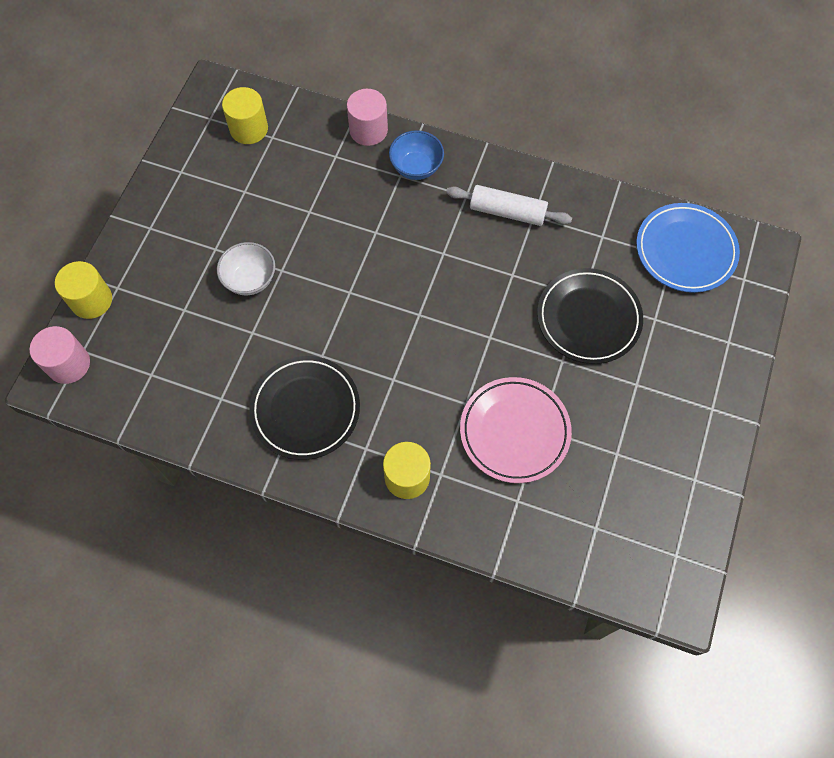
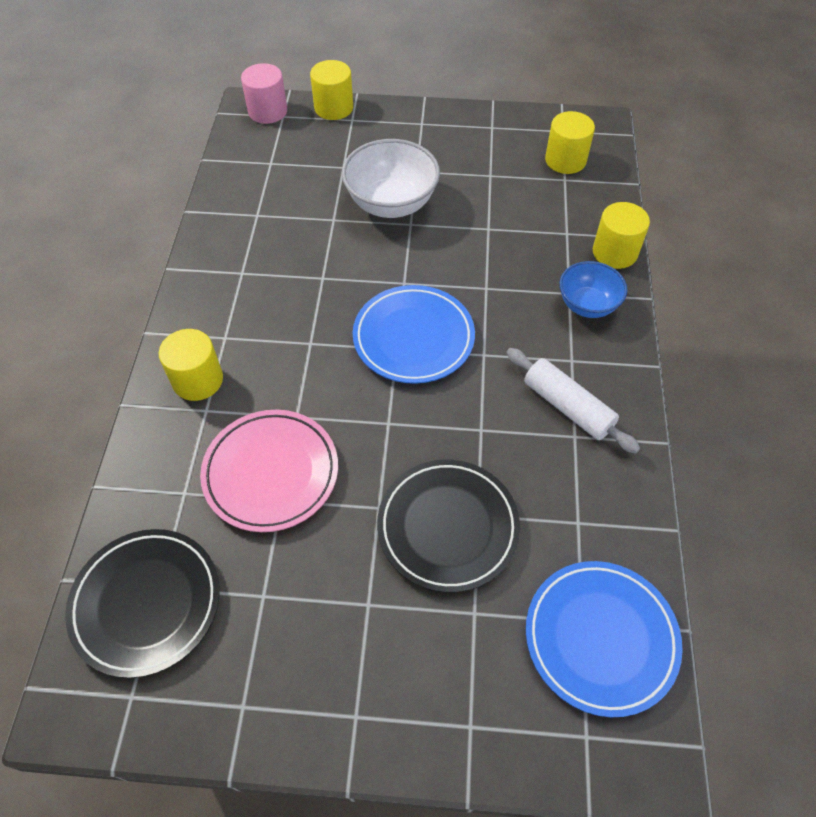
camera: 75 degrees right, 10 degrees down
white bowl [217,242,275,295] -> white bowl [342,139,440,218], size x1.58
black plate [249,356,360,460] -> black plate moved to [65,529,220,678]
pink cylinder [347,89,388,146] -> yellow cylinder [593,202,650,269]
white rolling pin [446,185,572,226] -> white rolling pin turned 45 degrees counterclockwise [506,348,640,454]
none -> blue plate [353,285,475,384]

